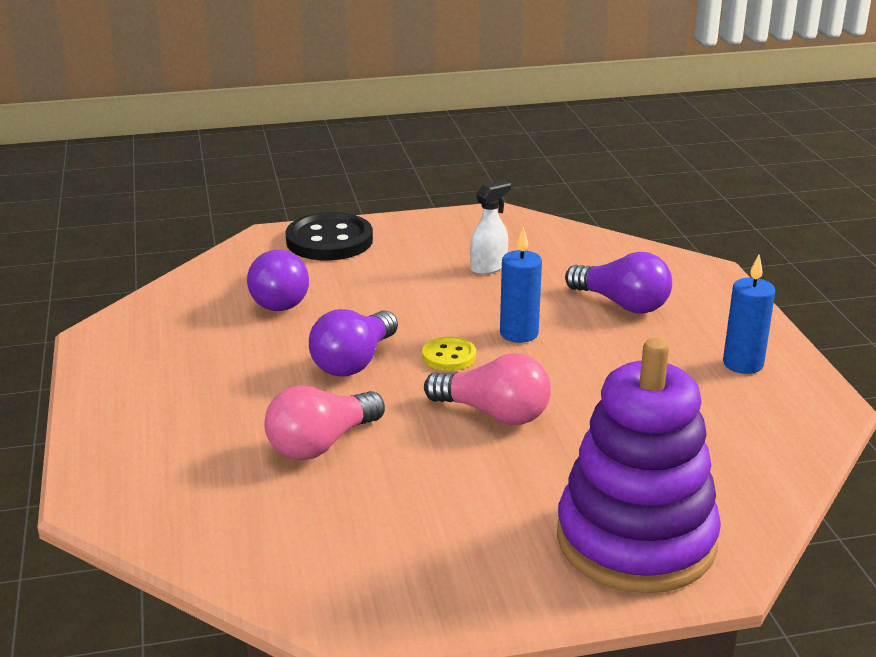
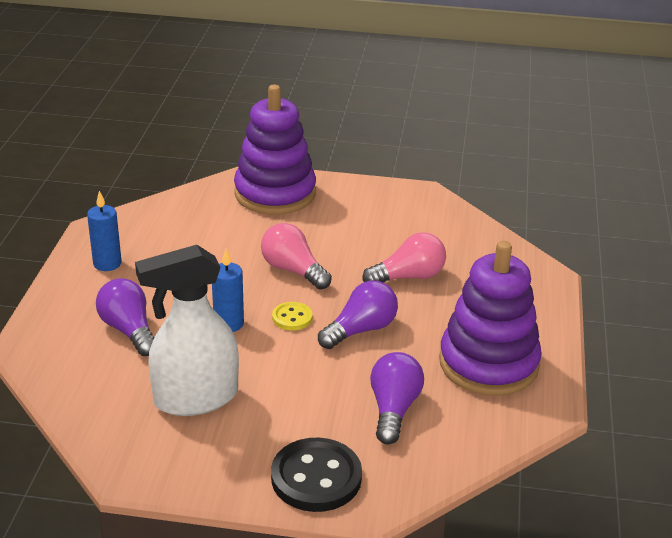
camera: 160 degrees left, 5 degrees up
white spray bottle [470,180,511,275] -> white spray bottle [135,245,239,416], size x2.14
none -> purple stacking toy [439,241,542,396]

